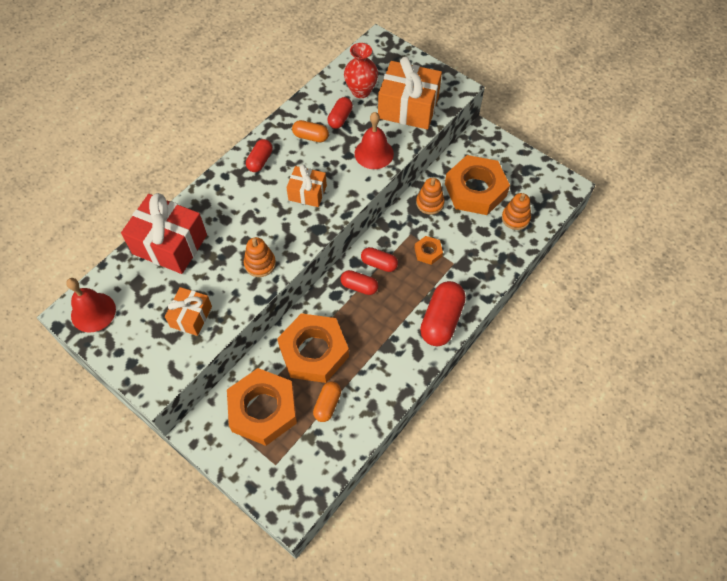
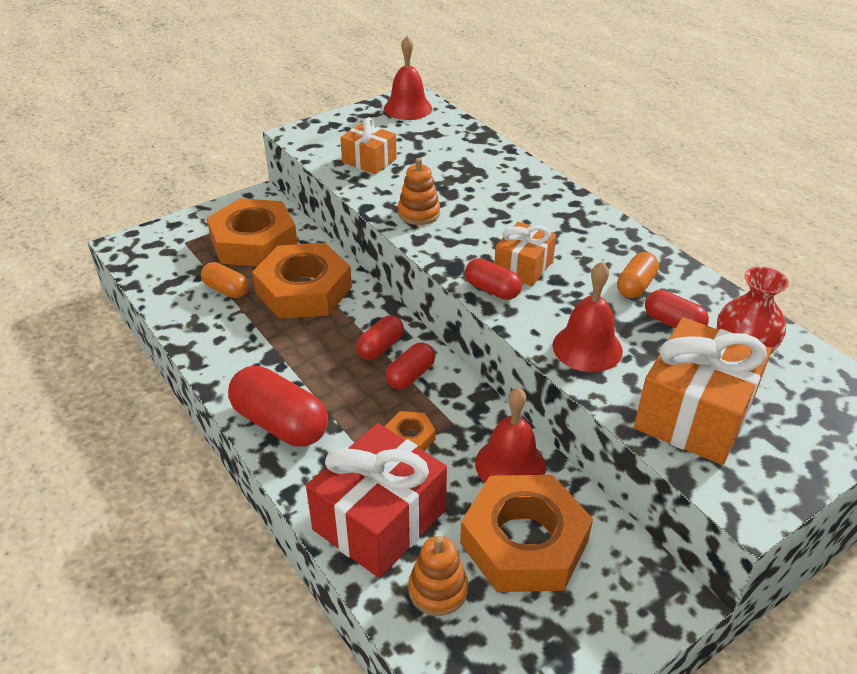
camera: 105 degrees right, 20 degrees down
red gift [121,193,207,274] -> red gift moved to [306,423,447,578]
red capsule [246,139,273,172] -> red capsule moved to [465,258,522,300]
orange stacking toy [416,177,445,215] -> red bell [475,388,546,483]

